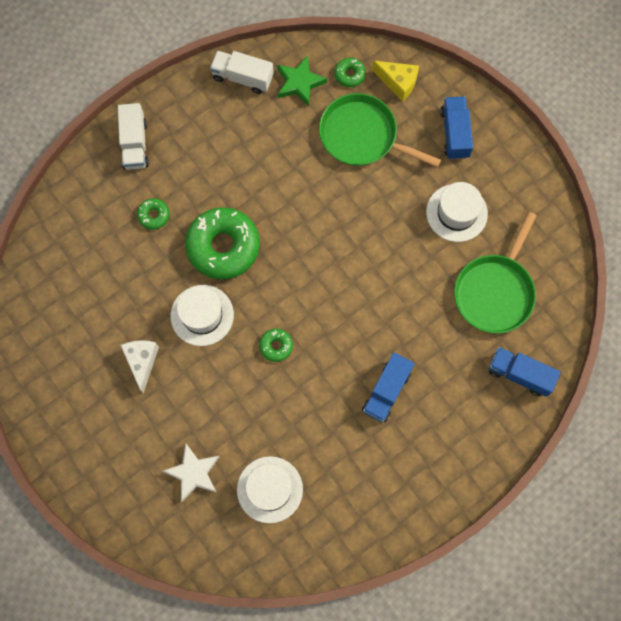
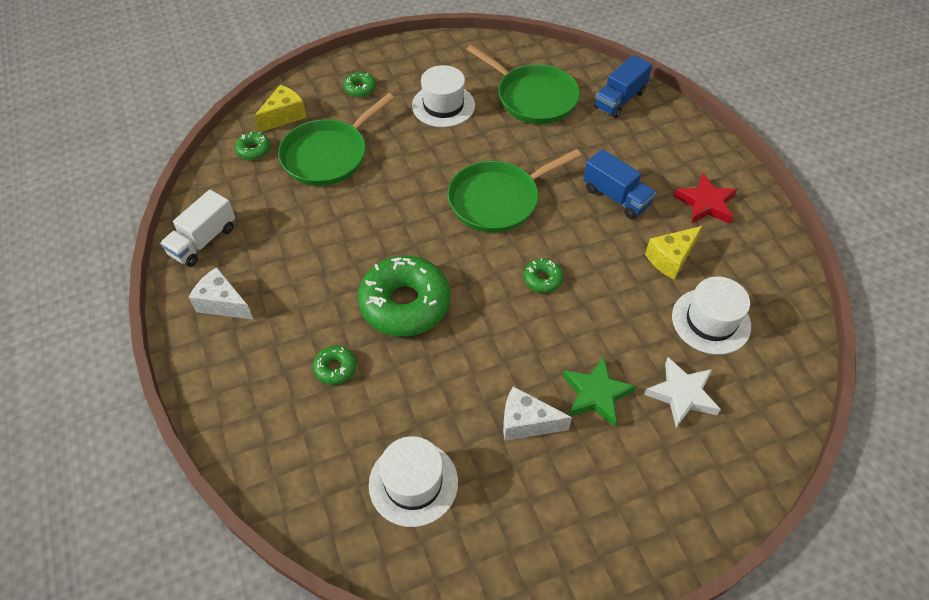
camera: 75 degrees left, 20 degrees down
white truck [118,103,149,170] -> none
white hat [171,285,234,346] -> white hat moved to [369,436,458,527]
green star [277,55,327,106] -> green star moved to [562,356,636,427]
blue truck [440,96,473,159] -> green donut [343,72,376,98]
none -> white cheese [189,267,254,320]
none -> green pan [448,149,581,233]
none -> yellow cheese [645,226,702,280]
none -> red star [674,173,737,224]

